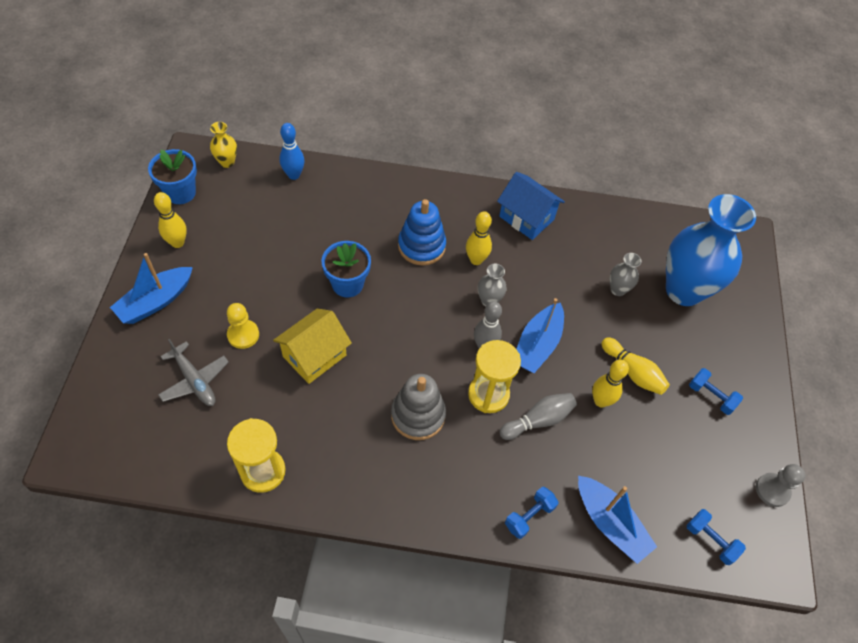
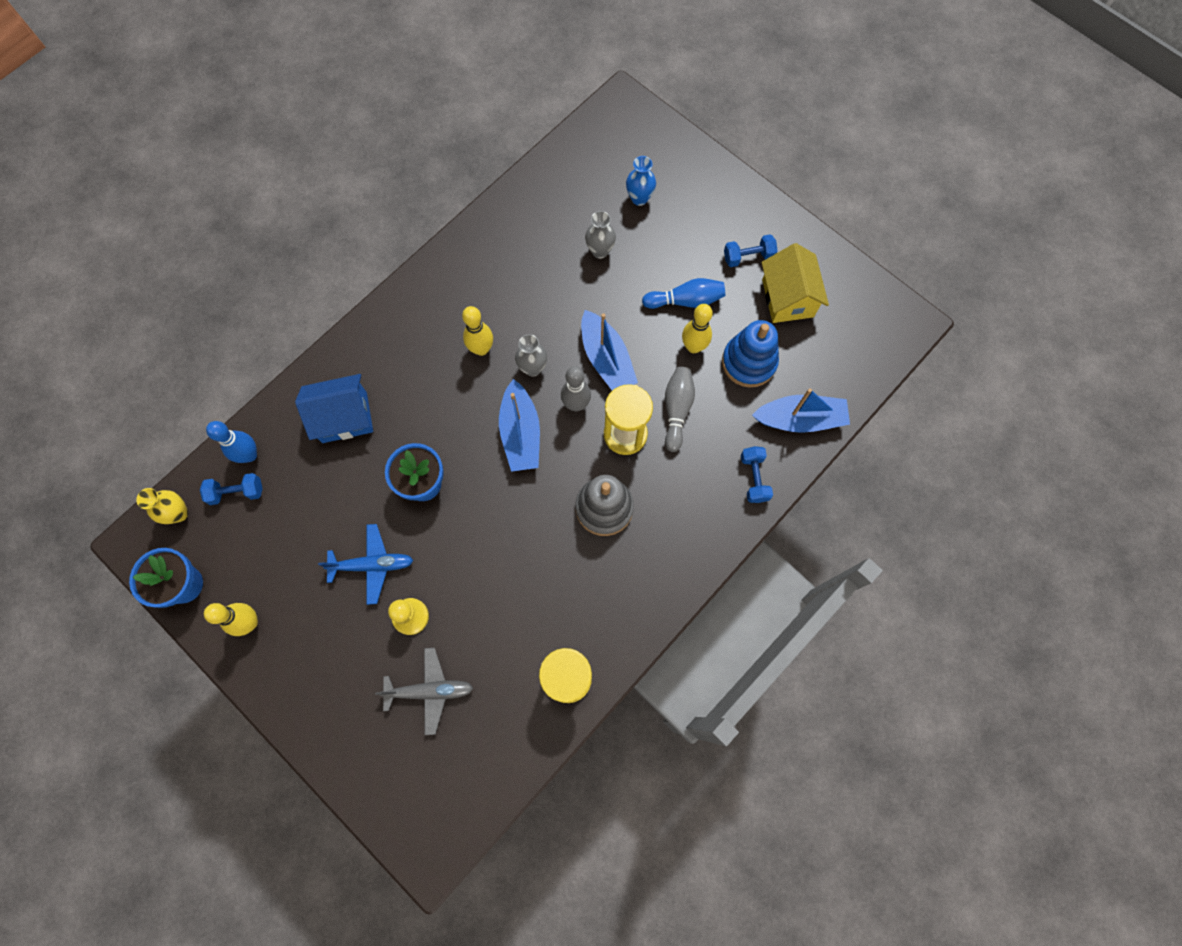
camera: 50 degrees left, 15 degrees up
blue boat [110,253,193,324] -> blue boat moved to [499,379,540,472]
yellow house [273,308,352,384] -> yellow house moved to [762,243,829,323]
blue stacking toy [398,199,446,266] -> blue stacking toy moved to [722,320,779,387]
blue house [497,172,565,240] -> blue house moved to [295,374,373,443]
yellow bowling pin [602,337,670,395] -> blue bowling pin [642,278,725,309]
blue vase [666,194,756,306] -> blue vase [626,156,656,206], size x0.41
blue dumbbell [686,509,746,565] -> blue dumbbell moved to [200,473,263,505]
grey pawn [756,464,805,507] -> none
none -> blue plane [318,524,414,605]

